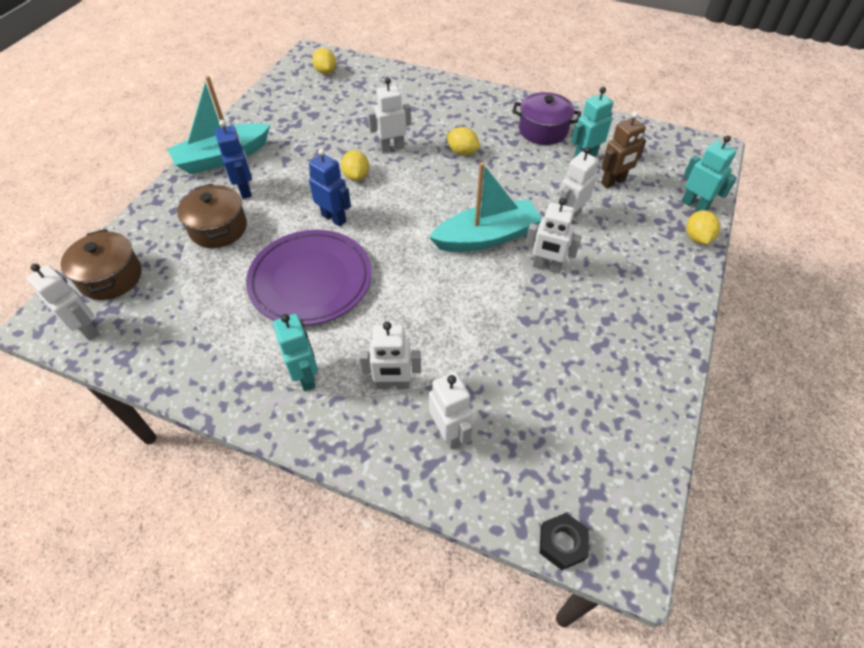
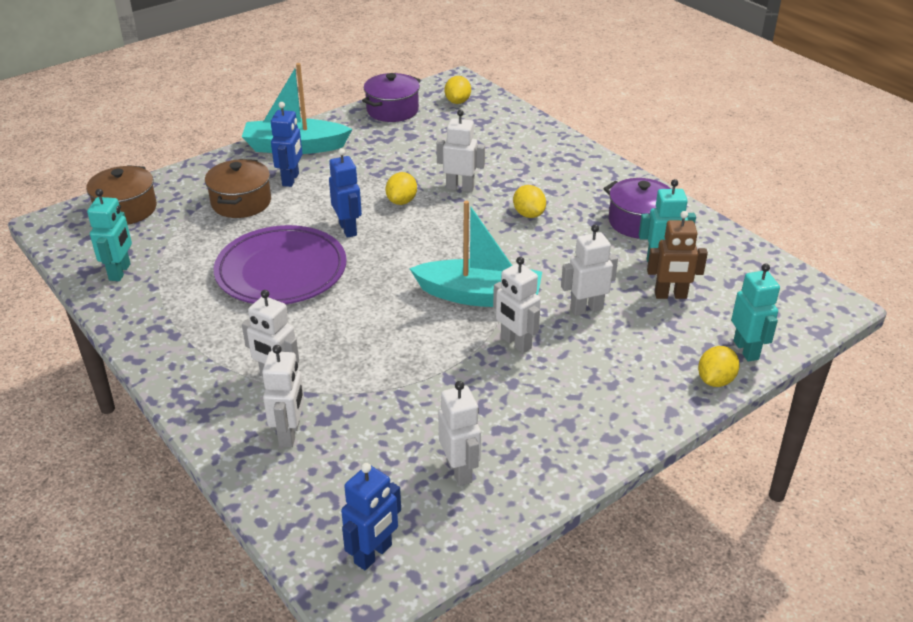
camera: 30 degrees right, 15 degrees down
white robot [27,264,100,341] -> white robot moved to [438,381,481,486]
turquoise robot [273,314,318,391] -> turquoise robot moved to [87,189,132,281]
black nut [540,513,589,570] -> none
none -> blue robot [341,463,401,570]
none -> purple pot [362,73,421,122]

